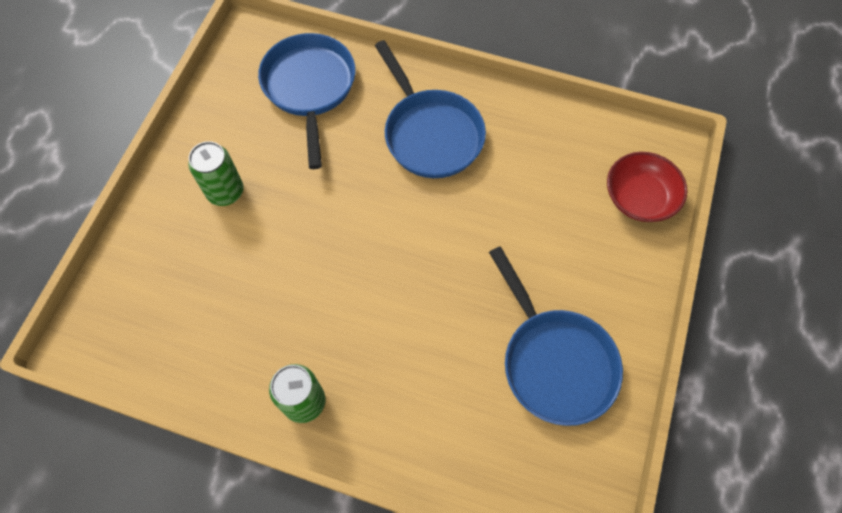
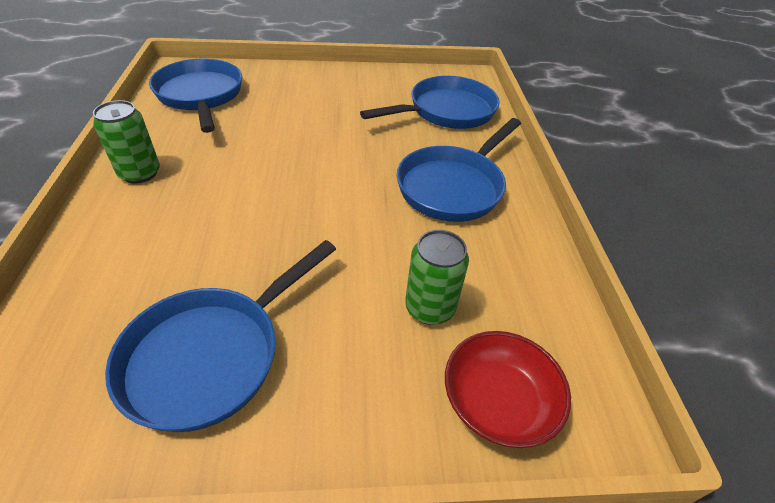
camera: 65 degrees right, 20 degrees down
green can [188,141,244,206] -> green can moved to [405,230,469,325]
none -> blue pan [149,59,242,133]

